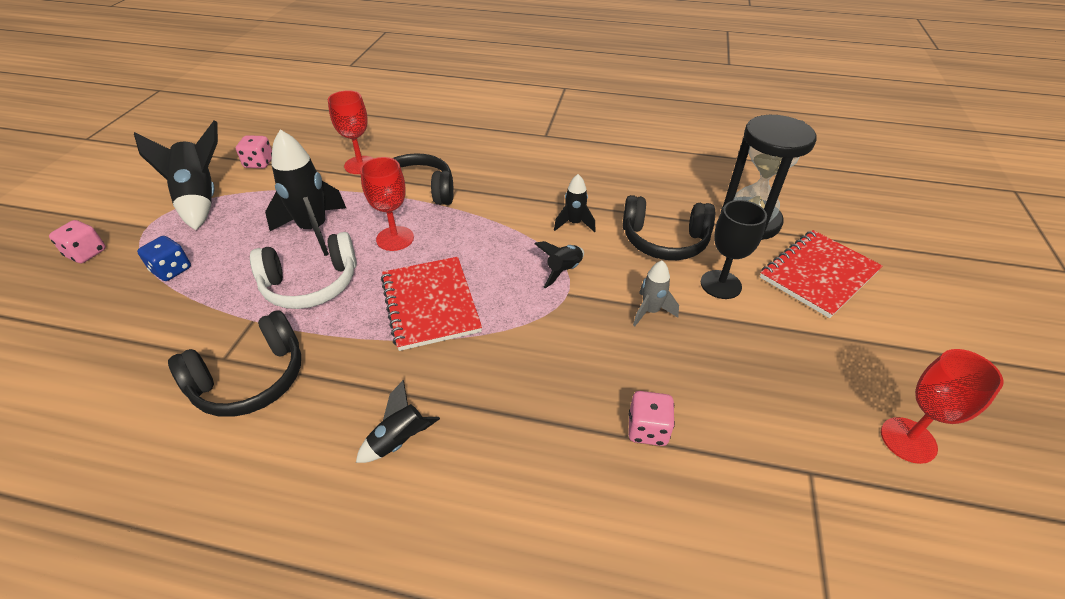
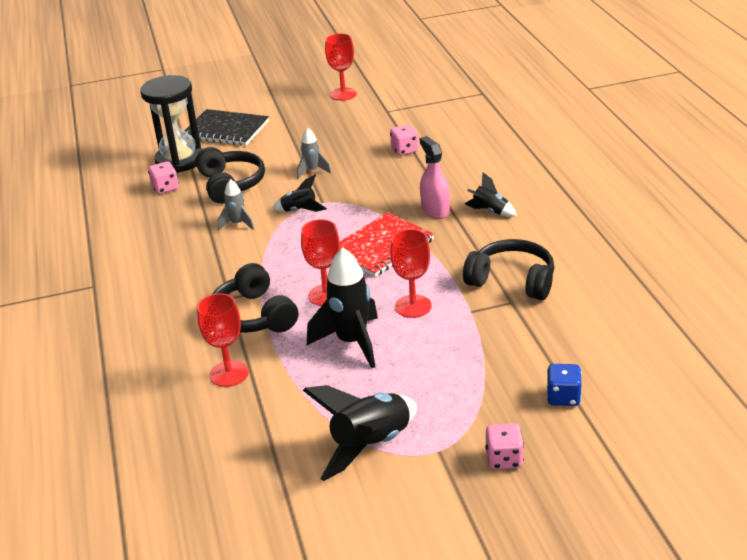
camera: 115 degrees left, 10 degrees down
blue dice [137,236,191,281] -> blue dice moved to [547,364,581,406]
pink dice [236,135,272,168] -> pink dice moved to [148,161,179,194]
white headphones [250,232,357,309] -> red goblet [391,229,432,318]
black rocket [554,174,596,232] -> grey rocket [218,179,254,231]
black goblet [701,200,767,299] -> none
red notebook [760,230,883,318] -> black notebook [185,109,269,146]
none -> pink spray bottle [420,136,450,219]

